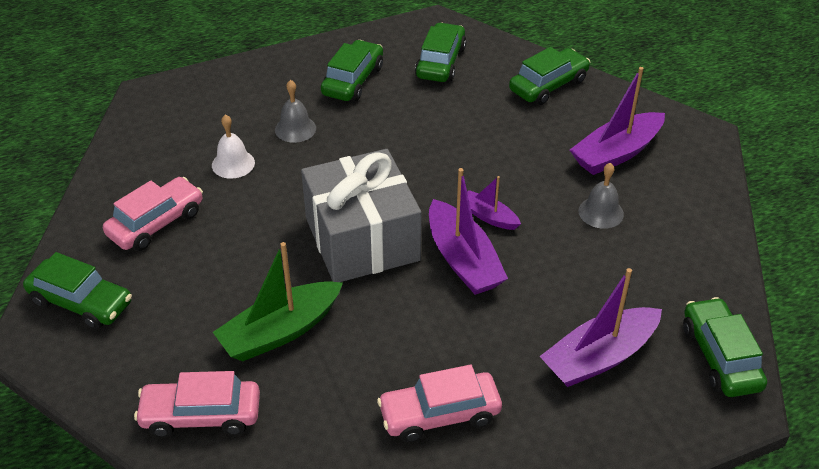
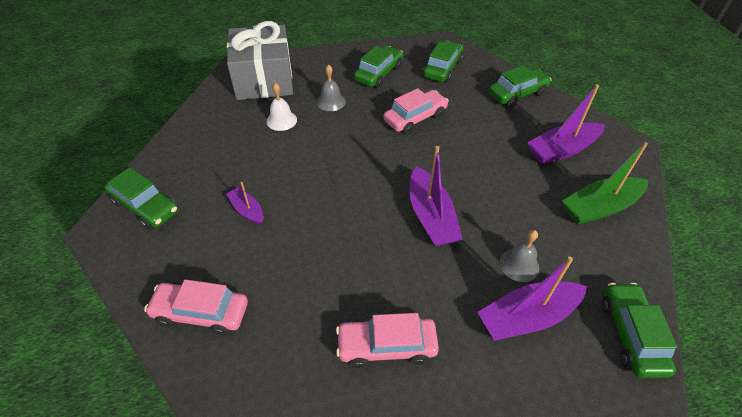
camera: 10 degrees right, 5 degrees up
pink car [103,177,203,251] -> pink car moved to [384,88,449,134]
green boat [213,242,343,361] -> green boat moved to [562,142,648,224]
grey gift [301,149,421,282] -> grey gift moved to [227,21,293,100]
purple boat [467,176,521,230] -> purple boat moved to [226,182,264,225]
grey bell [578,163,624,229] -> grey bell moved to [500,230,539,282]

